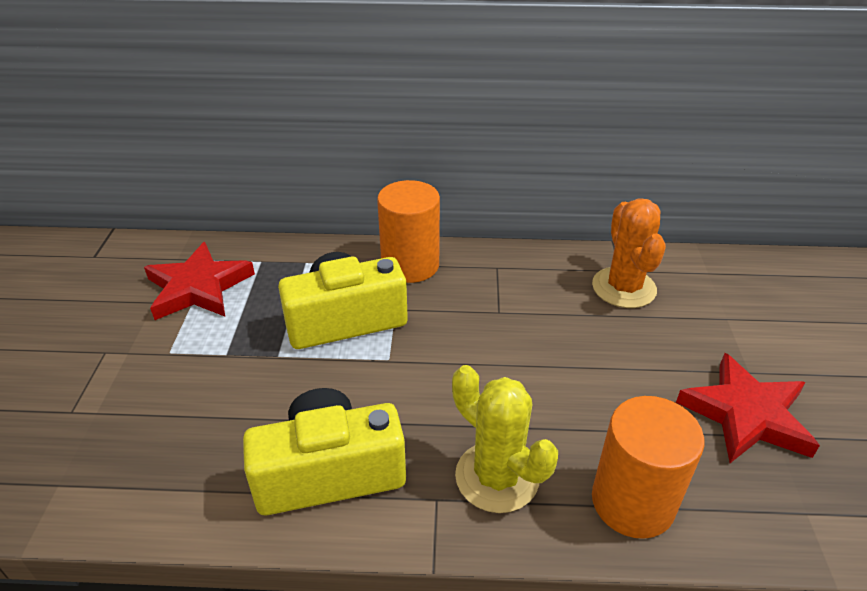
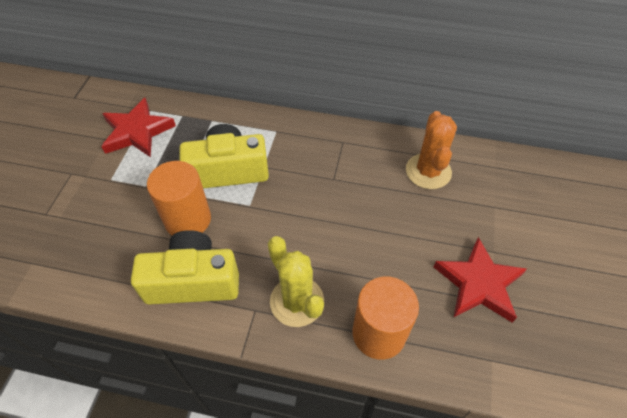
camera: 10 degrees right, 15 degrees up
orange cylinder [377,180,440,283] -> orange cylinder moved to [147,161,211,236]

